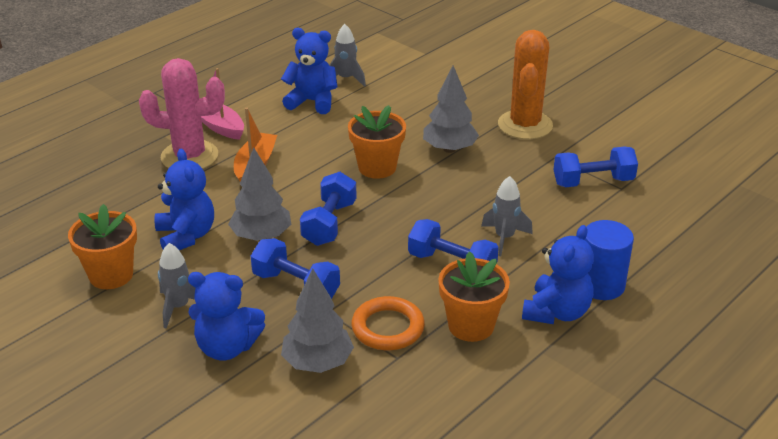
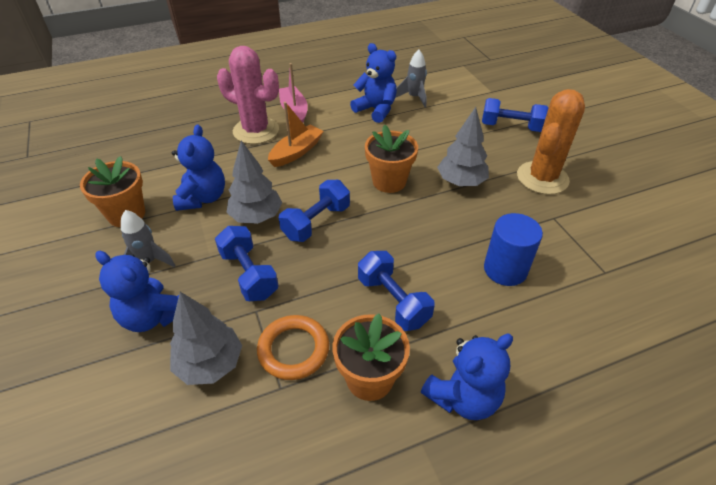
camera: 25 degrees right, 10 degrees up
grey rocket [481,176,533,256] -> none
blue dumbbell [553,147,638,187] -> blue dumbbell moved to [482,98,548,132]
blue cylinder [585,220,634,300] -> blue cylinder moved to [484,213,543,286]

